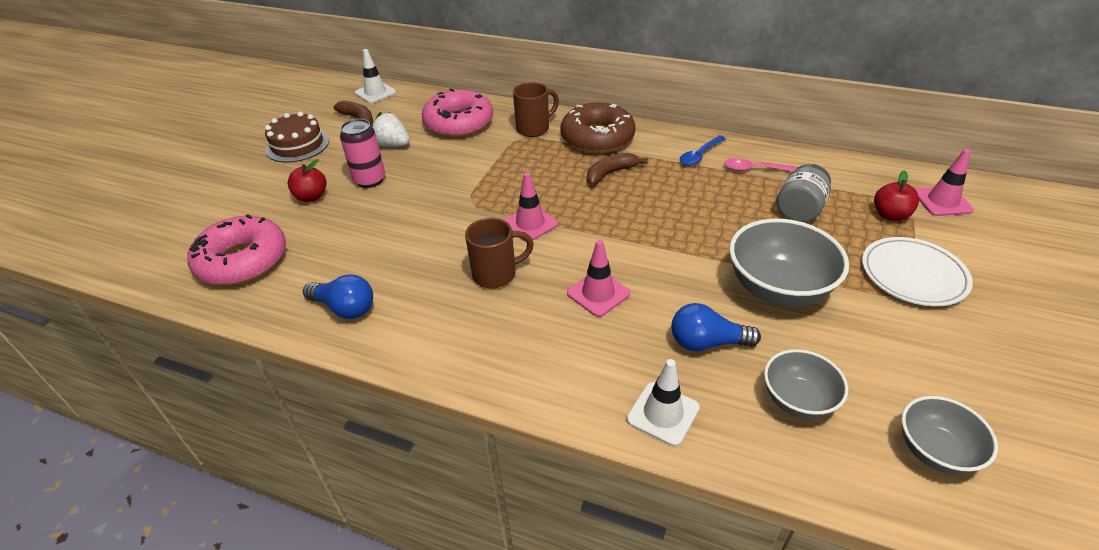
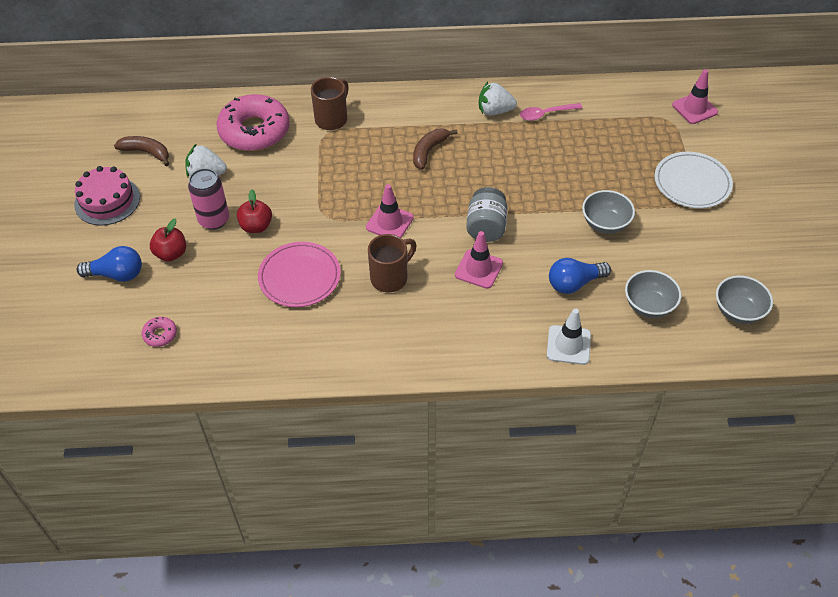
camera: 25 degrees left, 10 degrees up
pink donut [187,214,286,285] -> pink donut [142,317,177,347], size x0.41
brown cake [265,112,329,163] -> pink cake [74,166,140,226]
blue light bulb [303,274,373,319] -> blue light bulb moved to [77,246,142,282]
white traffic cone [355,49,396,103] -> none
brown donut [561,103,635,153] -> none
blue spoon [680,135,726,166] -> white strawberry [479,82,517,116]
grey bowl [729,219,849,307] -> grey bowl [582,190,635,234], size x0.60
grey jar [777,164,831,222] -> grey jar moved to [466,187,508,242]
red apple [874,170,919,221] -> red apple moved to [237,189,272,233]
none -> pink plate [258,242,341,307]

